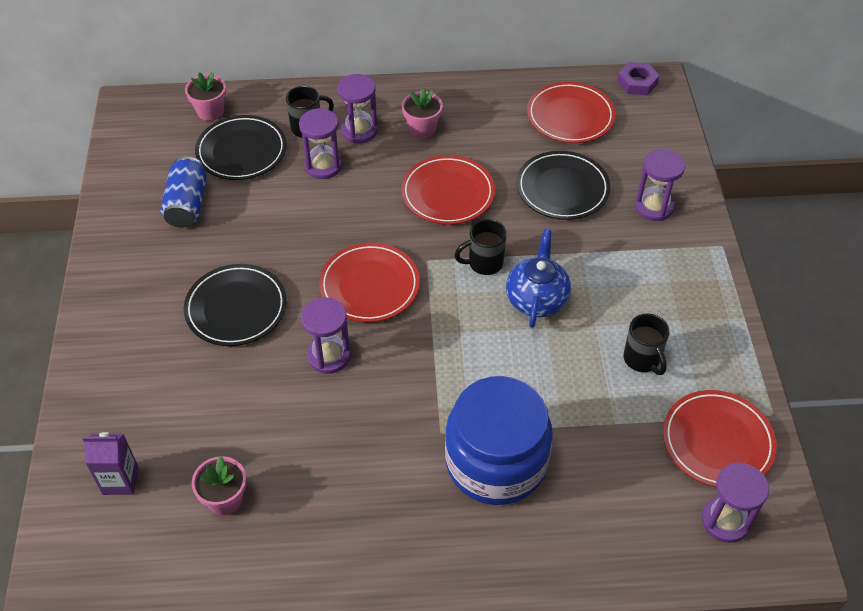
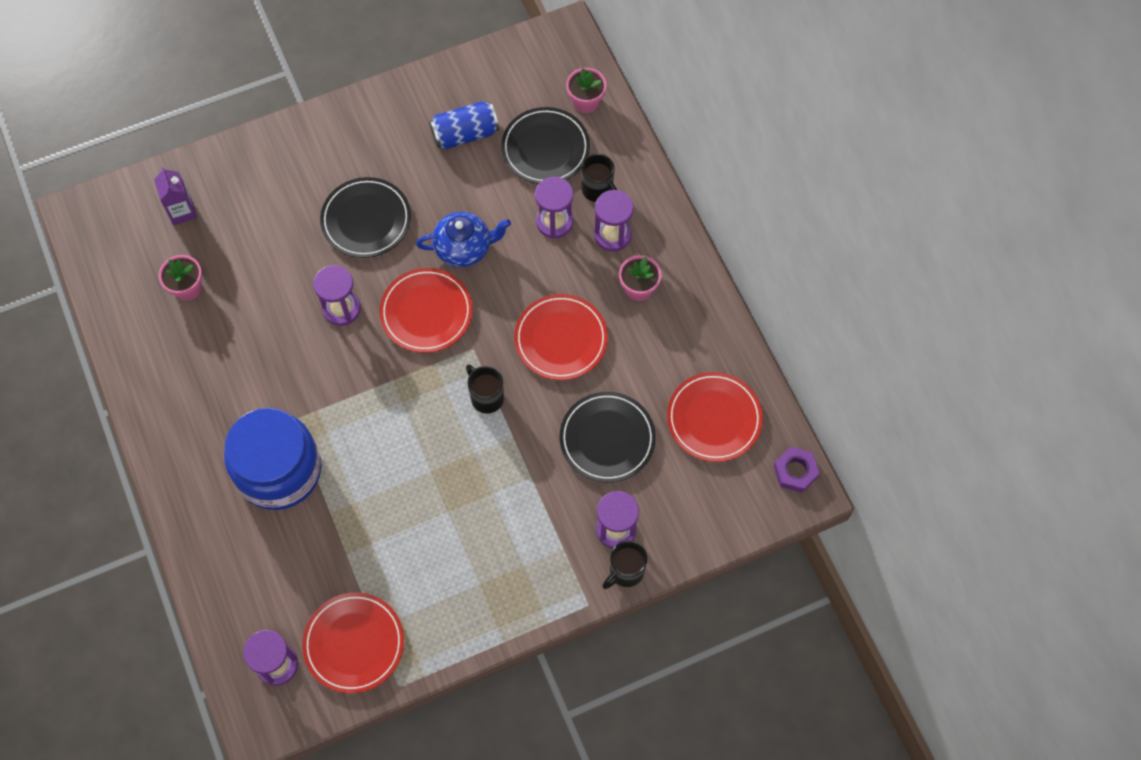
camera: 70 degrees right, 15 degrees up
blue teapot [506,229,571,328] -> blue teapot moved to [416,212,511,268]
black mug [624,314,670,375] -> black mug moved to [602,541,647,589]

